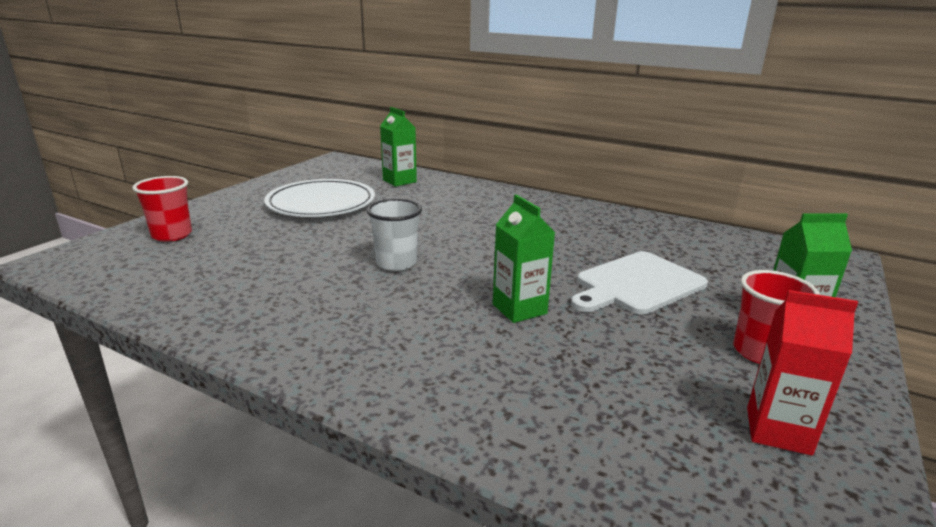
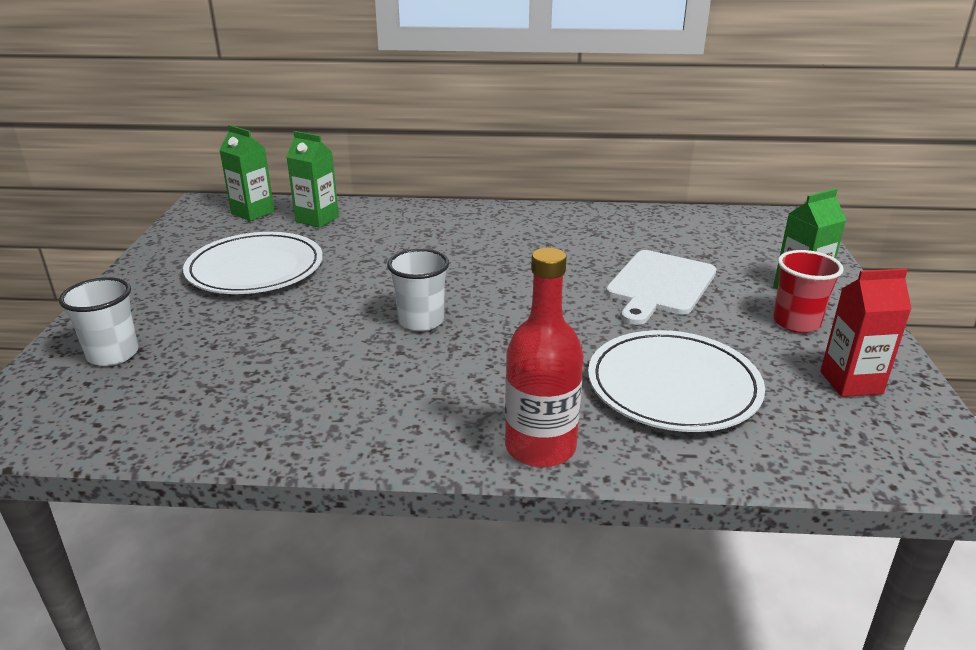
camera: 25 degrees left, 5 degrees up
red cup [132,176,192,242] -> white cup [59,277,139,366]
green carton [493,195,555,323] -> green carton moved to [220,125,274,221]
none -> red bottle [505,248,583,468]
none -> white plate [588,330,765,432]

